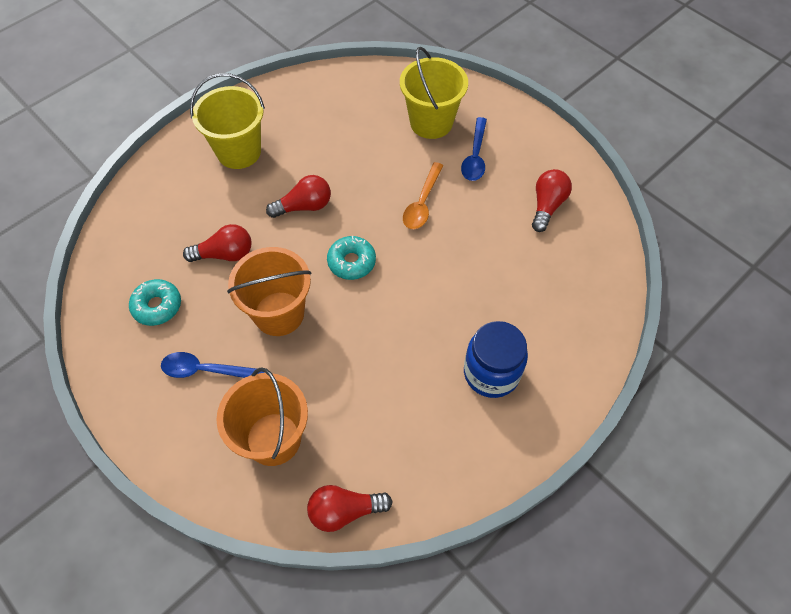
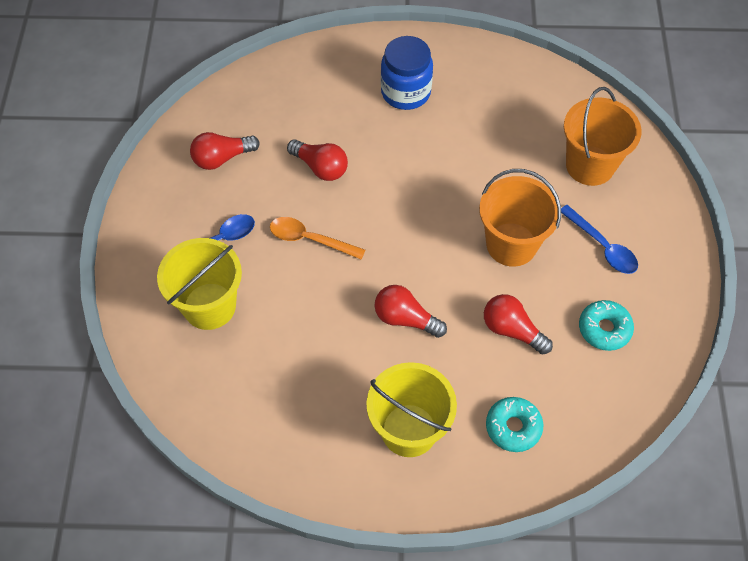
camera: 135 degrees left, 0 degrees up
red light bulb [307,485,393,532] -> red light bulb moved to [287,139,348,181]
turquoise donut [327,236,376,280] -> turquoise donut moved to [486,397,543,452]
orange spoon [403,162,444,229] -> orange spoon turned 135 degrees counterclockwise [270,217,365,260]

